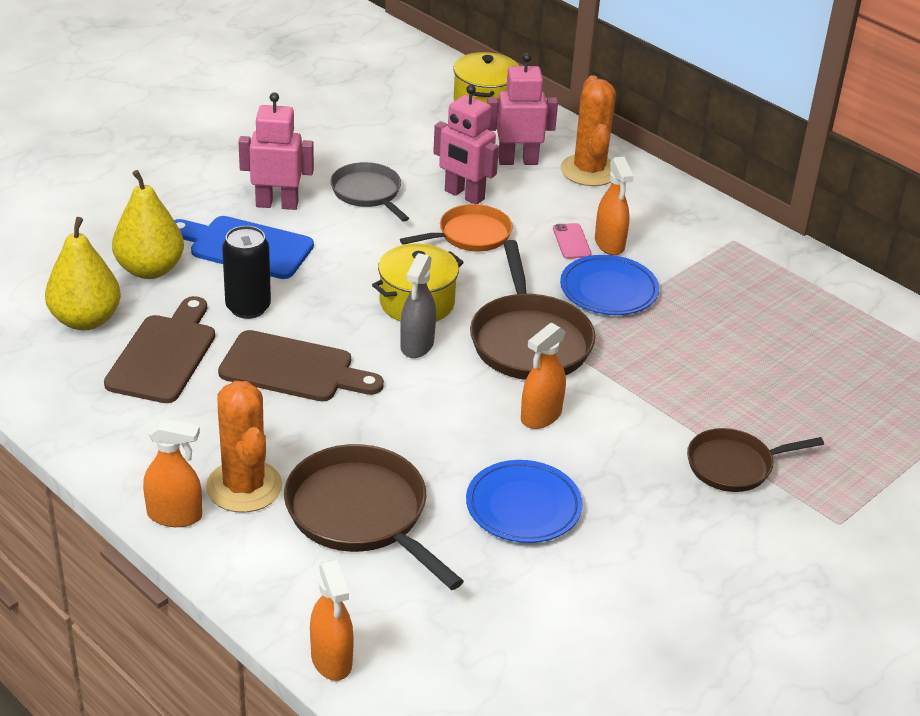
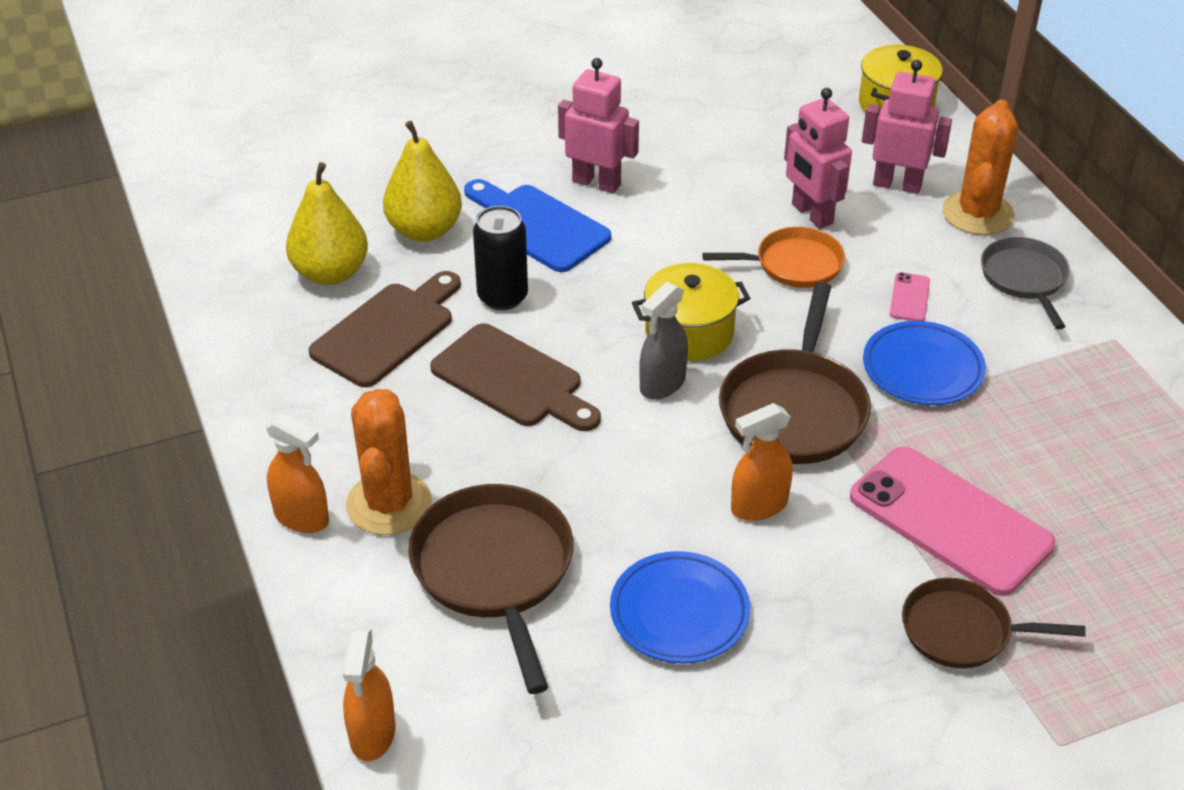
camera: 25 degrees right, 5 degrees up
grey pan [330,162,409,222] -> grey pan moved to [981,237,1070,329]
orange spray bottle [595,157,634,255] -> none
none -> pink phone [850,447,1055,596]

